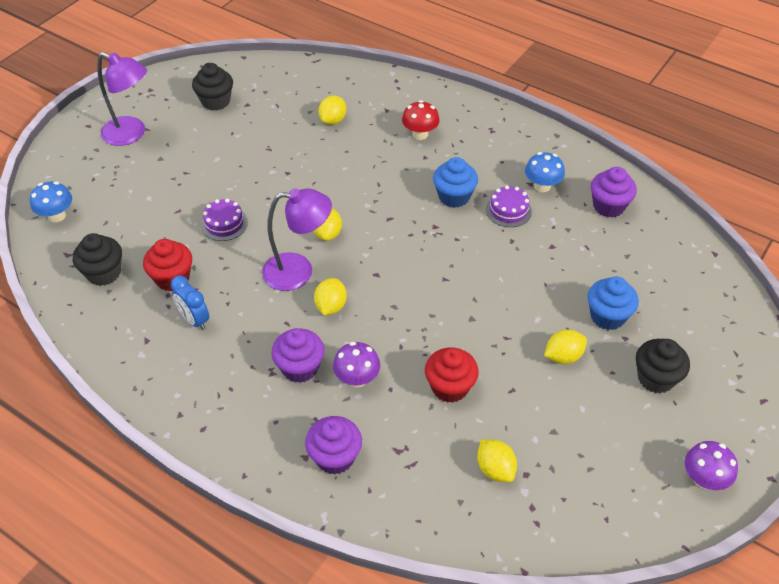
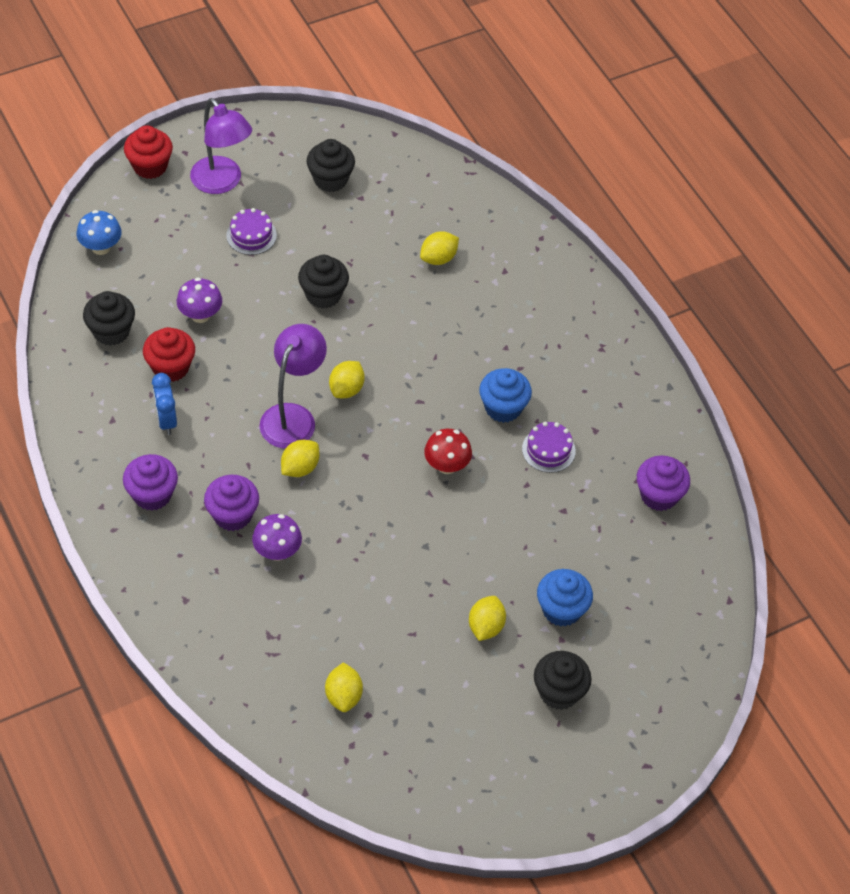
camera: 25 degrees right, 5 degrees up
purple cake [201,199,248,241] -> purple cake moved to [226,208,277,255]
purple lamp [262,188,332,291] -> purple lamp turned 90 degrees counterclockwise [259,324,327,449]
purple cupcake [305,416,362,475] -> purple cupcake moved to [123,454,178,511]
red mushroom [402,100,440,140] -> red mushroom moved to [424,429,472,474]
red cupcake [425,348,479,403] -> red cupcake moved to [124,125,173,179]
blue mushroom [525,152,565,192] -> none
yellow lemon [544,330,587,364] -> yellow lemon turned 75 degrees counterclockwise [469,596,506,641]
purple mushroom [685,441,738,490] -> purple mushroom moved to [177,277,222,323]
none -> black cupcake [298,255,349,309]

